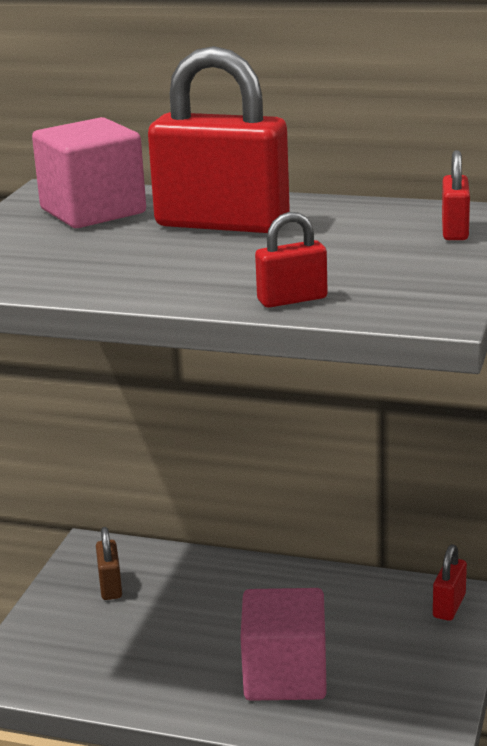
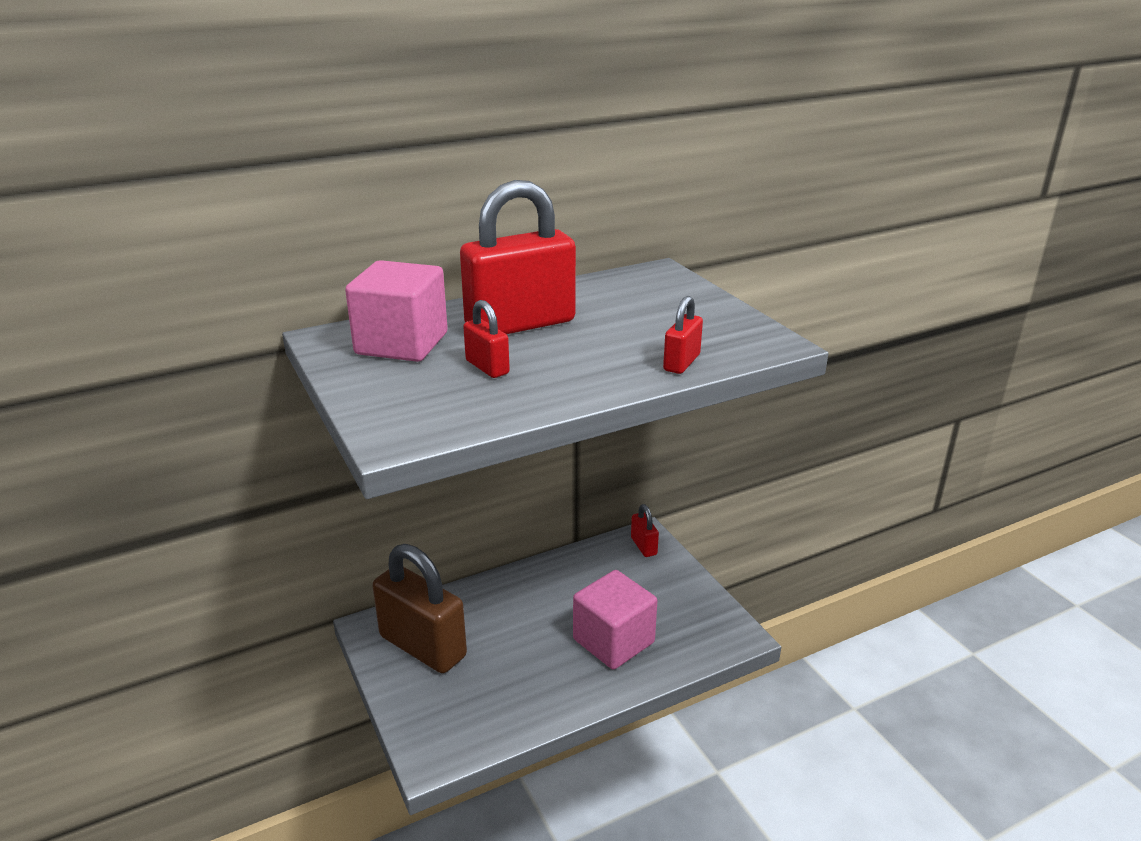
camera: 45 degrees left, 5 degrees up
brown padlock [96,527,122,600] -> brown padlock [372,544,467,673], size x2.22
red padlock [442,150,470,240] -> red padlock moved to [463,300,510,378]

